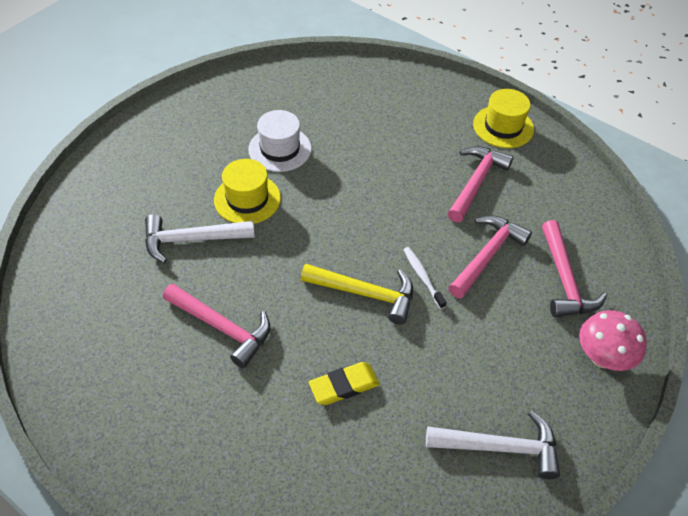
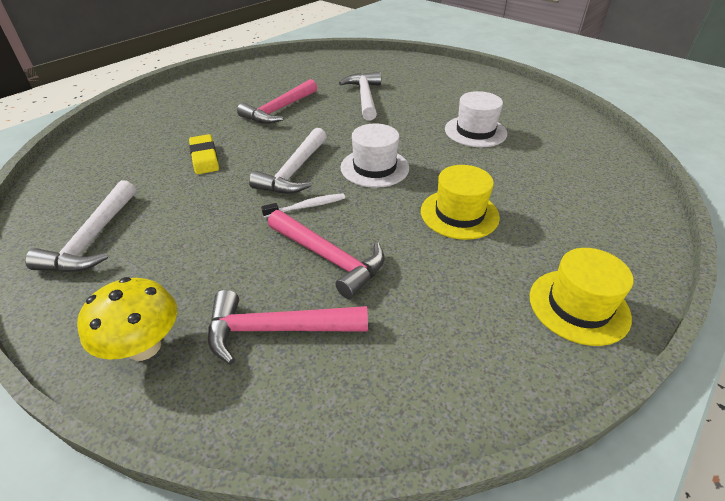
camera: 95 degrees right, 10 degrees down
yellow hat [214,159,281,224] -> yellow hat moved to [421,165,500,240]
yellow hammer [301,264,413,325] -> white hammer [249,128,327,194]
pink hammer [447,146,513,222] -> none
pink mushroom [579,310,647,371] -> yellow mushroom [77,277,177,361]
none -> white hat [340,123,409,188]

